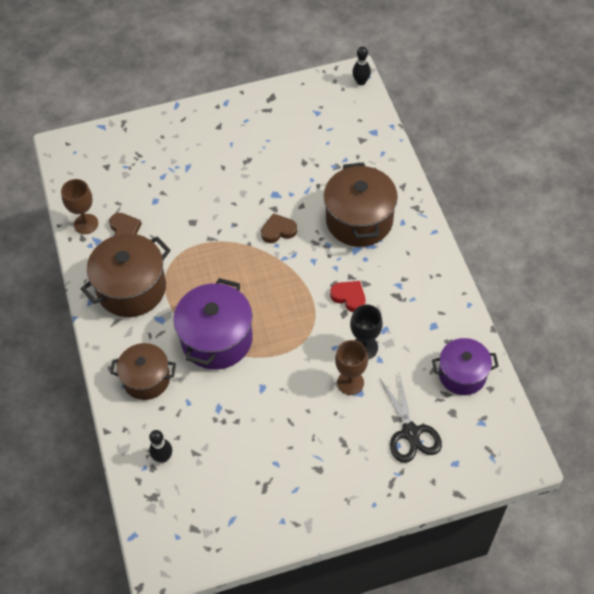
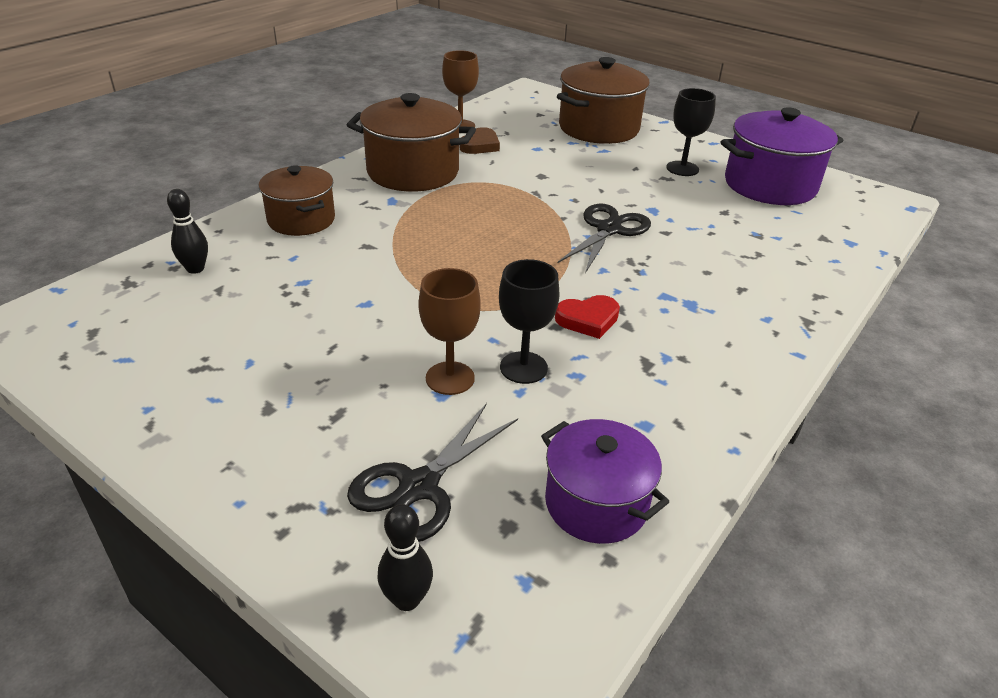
camera: 50 degrees right, 20 degrees down
purple pot [173,278,253,370] -> purple pot moved to [721,107,844,205]
brown heart [261,213,297,243] -> black scissors [558,203,651,273]
brown pot [324,162,398,247] -> brown pot moved to [557,57,650,144]
red heart [330,281,365,312] -> red heart turned 75 degrees clockwise [555,295,620,339]
black bowling pin [352,46,371,85] -> black bowling pin moved to [378,504,433,611]
none -> black goblet [666,88,716,176]

